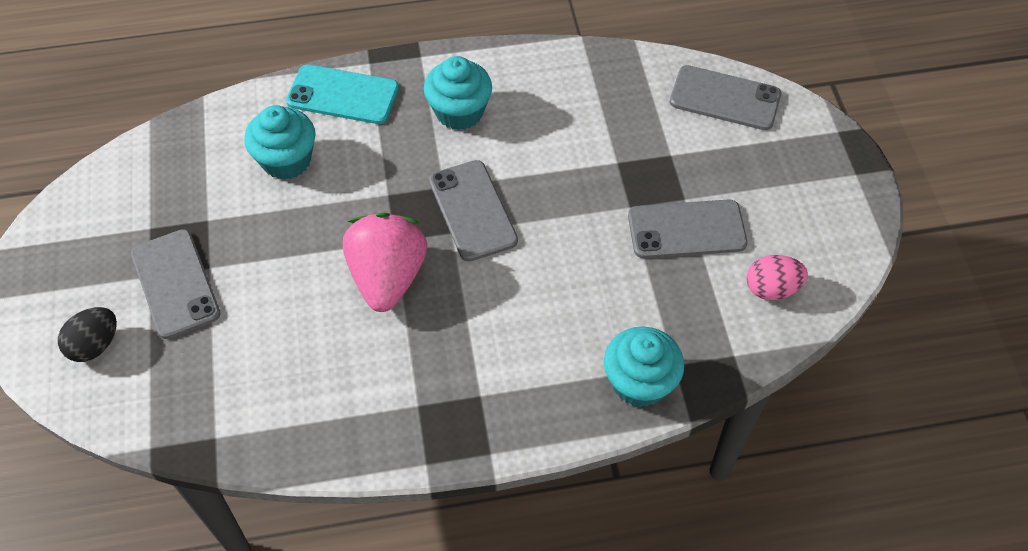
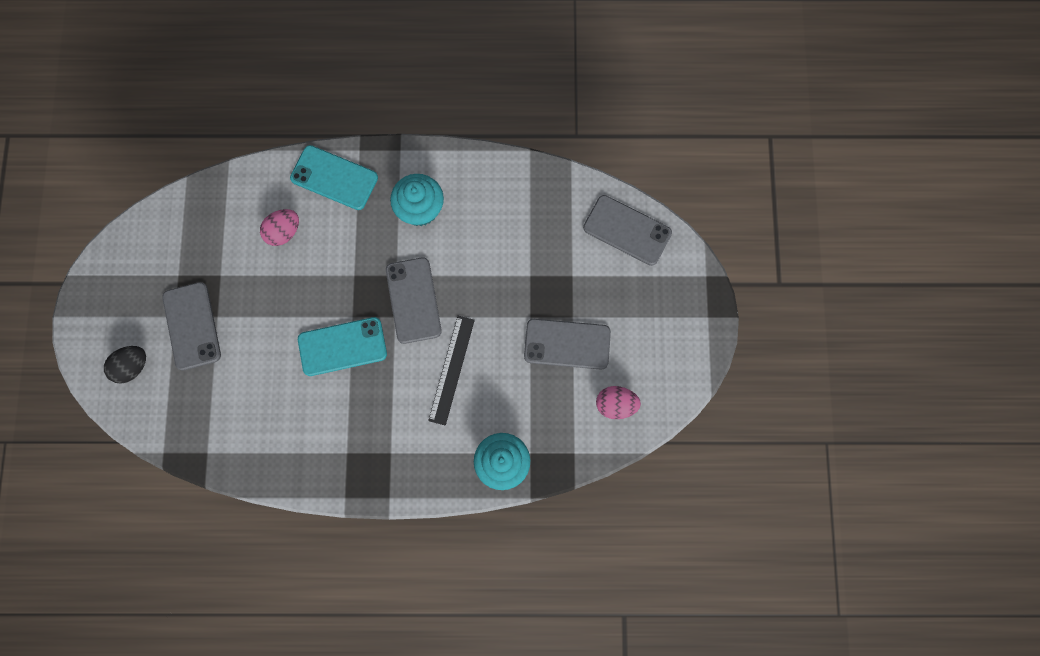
camera: 10 degrees right, 20 degrees up
turquoise cupcake [244,105,316,180] -> pink egg [260,209,299,246]
pink strawberry [343,213,427,312] -> turquoise phone [298,317,387,376]
none -> black ruler [428,316,475,426]

